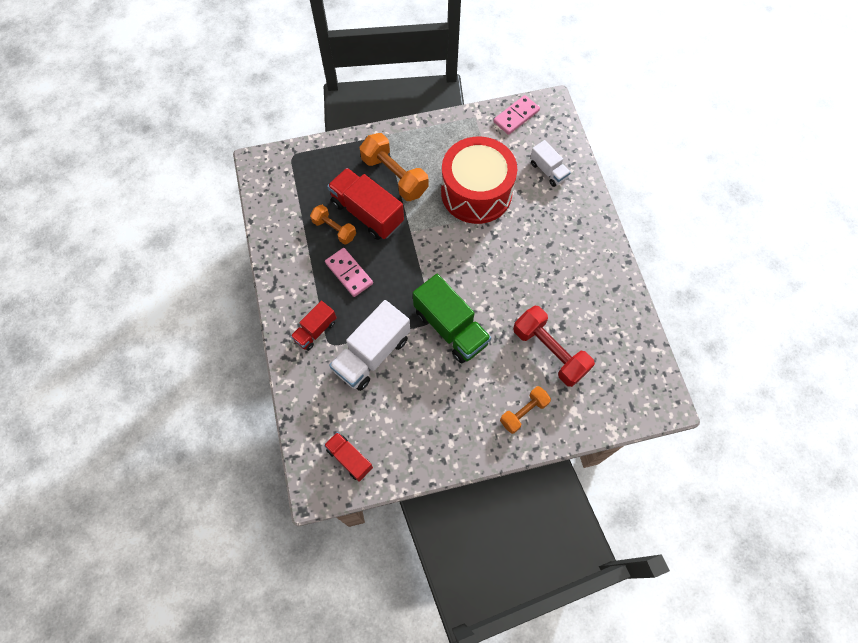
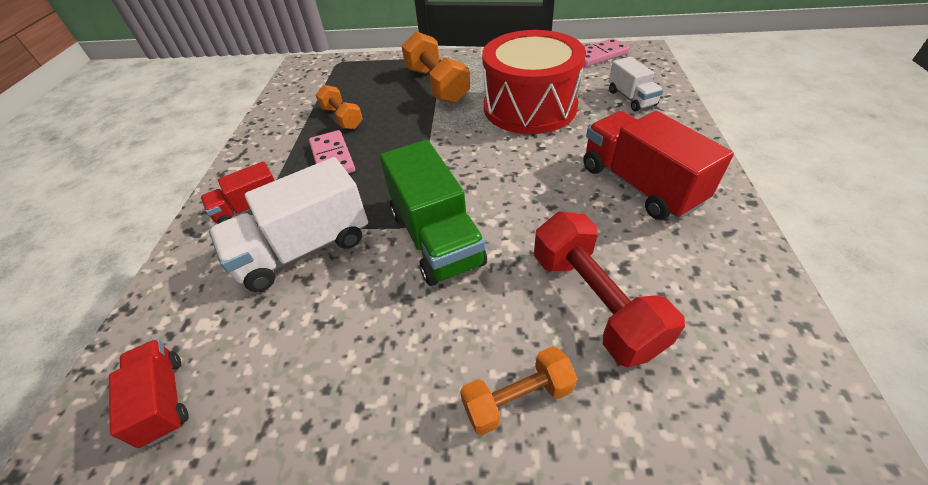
camera: 20 degrees right, 20 degrees down
red truck [327,168,404,240] -> red truck moved to [584,111,734,220]

